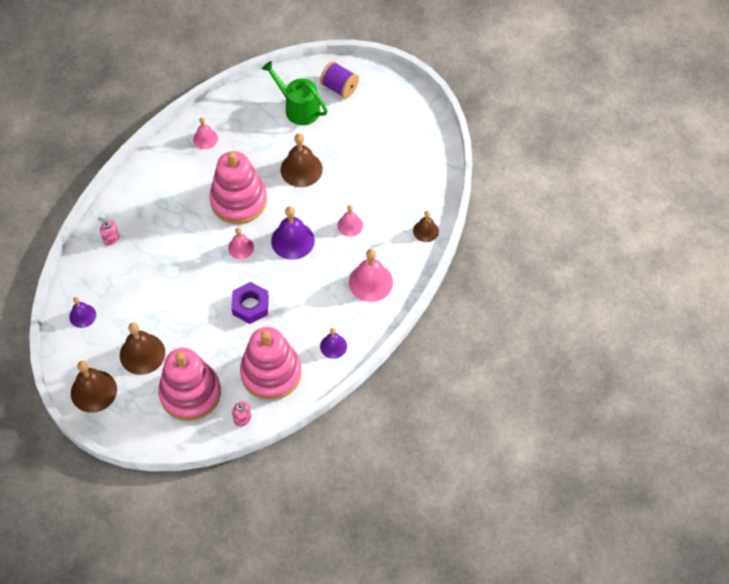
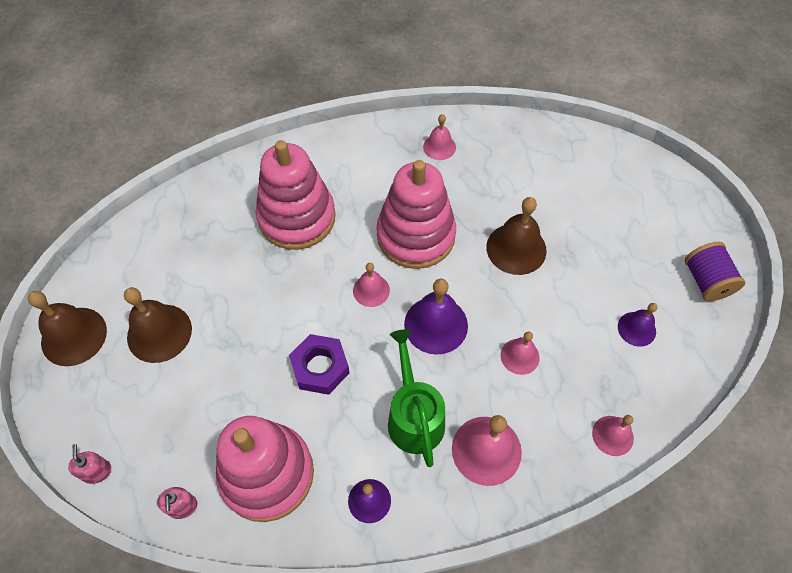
camera: 40 degrees right, 0 degrees up
purple bell [69,297,96,328] -> purple bell moved to [618,303,657,347]
pink soap dispenser [98,217,119,245] -> pink soap dispenser moved to [68,444,111,484]
pink stacking toy [158,348,221,421] -> pink stacking toy moved to [256,140,336,250]
green watering can [262,61,328,125] -> green watering can moved to [388,329,445,467]
purple spool [320,61,359,98] -> purple spool moved to [685,242,745,301]
brown bell [413,211,439,242] -> pink bell [592,415,634,456]

